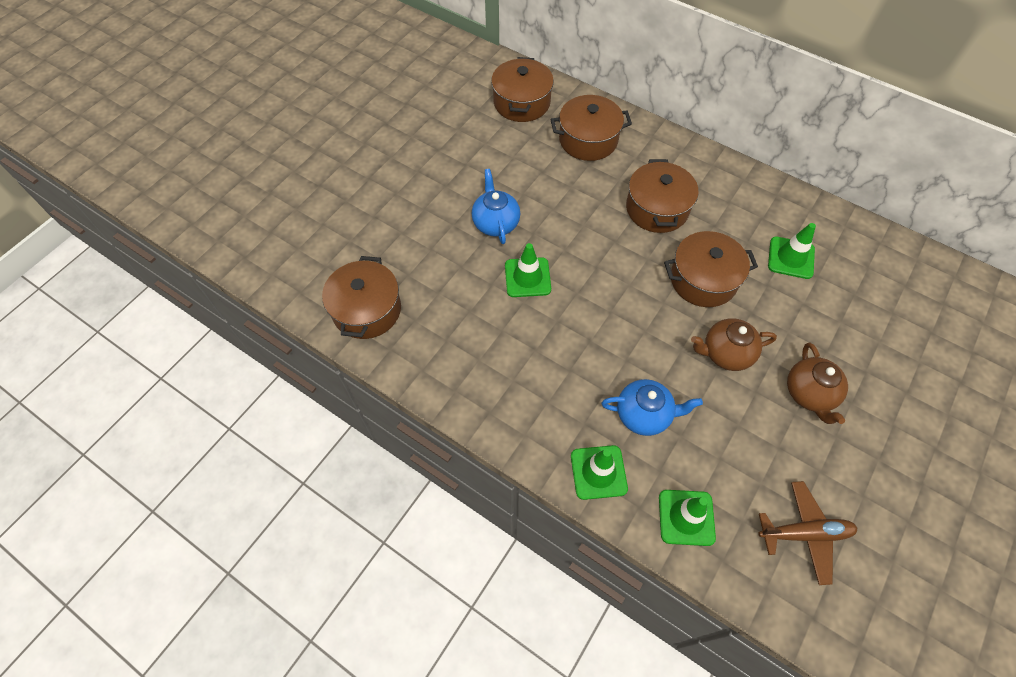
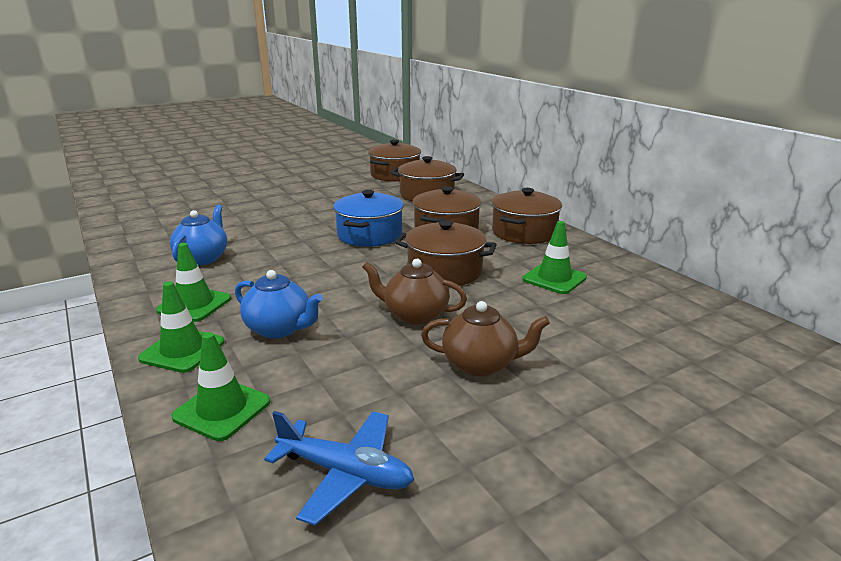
camera: 25 degrees right, 35 degrees down
brown pot [322,256,401,339] -> brown pot moved to [492,188,562,244]
blue teapot [472,169,520,244] -> blue teapot moved to [170,205,227,265]
green traffic cone [505,243,551,297] -> green traffic cone moved to [156,243,231,322]
brown plane [758,481,858,585] -> blue plane [264,411,414,526]
brown teapot [787,343,848,424] -> brown teapot turned 105 degrees counterclockwise [421,301,550,376]
none -> blue pot [333,190,404,247]

